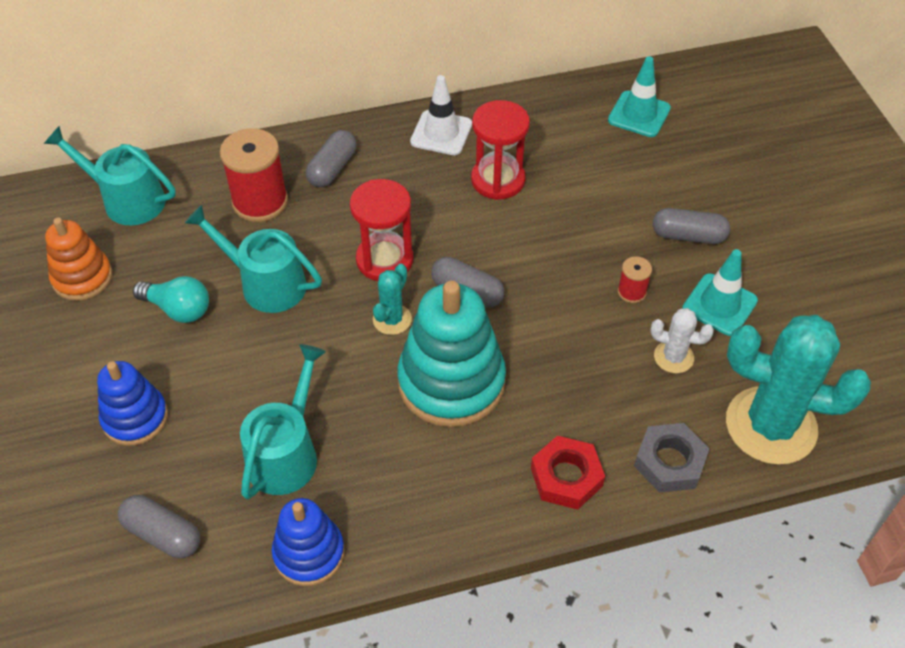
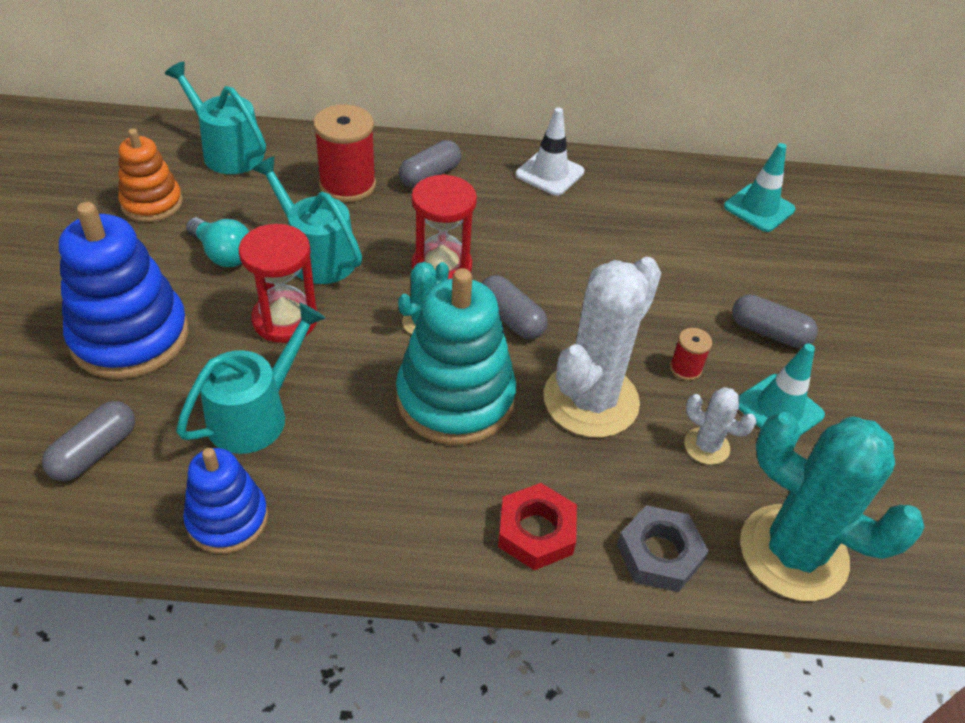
camera: 15 degrees right, 5 degrees down
blue stacking toy [97,361,168,446] -> blue stacking toy [59,202,189,379], size x1.67
grey capsule [118,495,200,558] -> grey capsule turned 75 degrees clockwise [42,401,135,481]
red hourglass [471,100,530,200] -> red hourglass moved to [238,224,317,343]
none -> white cactus [544,257,661,438]

